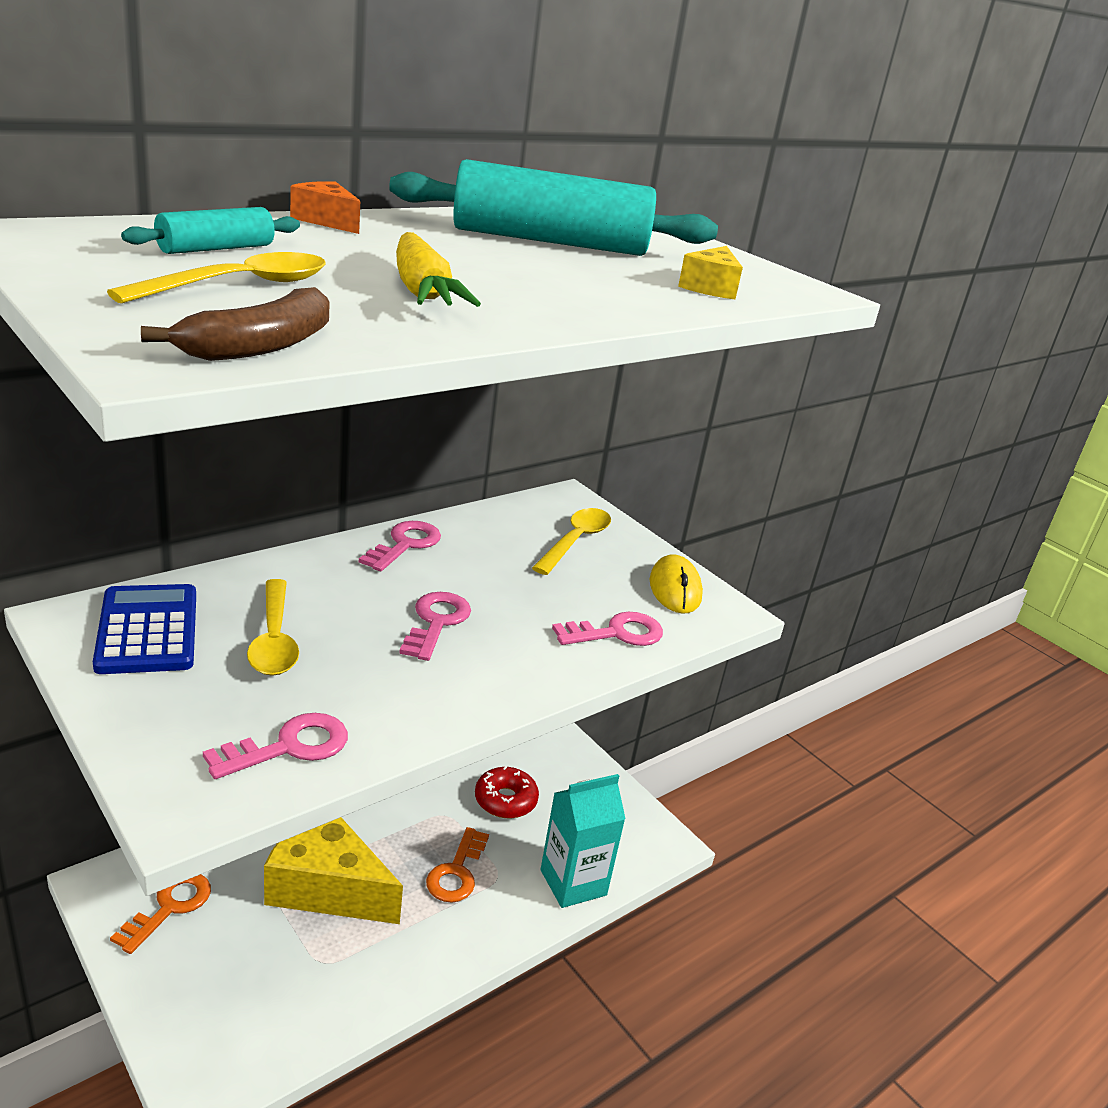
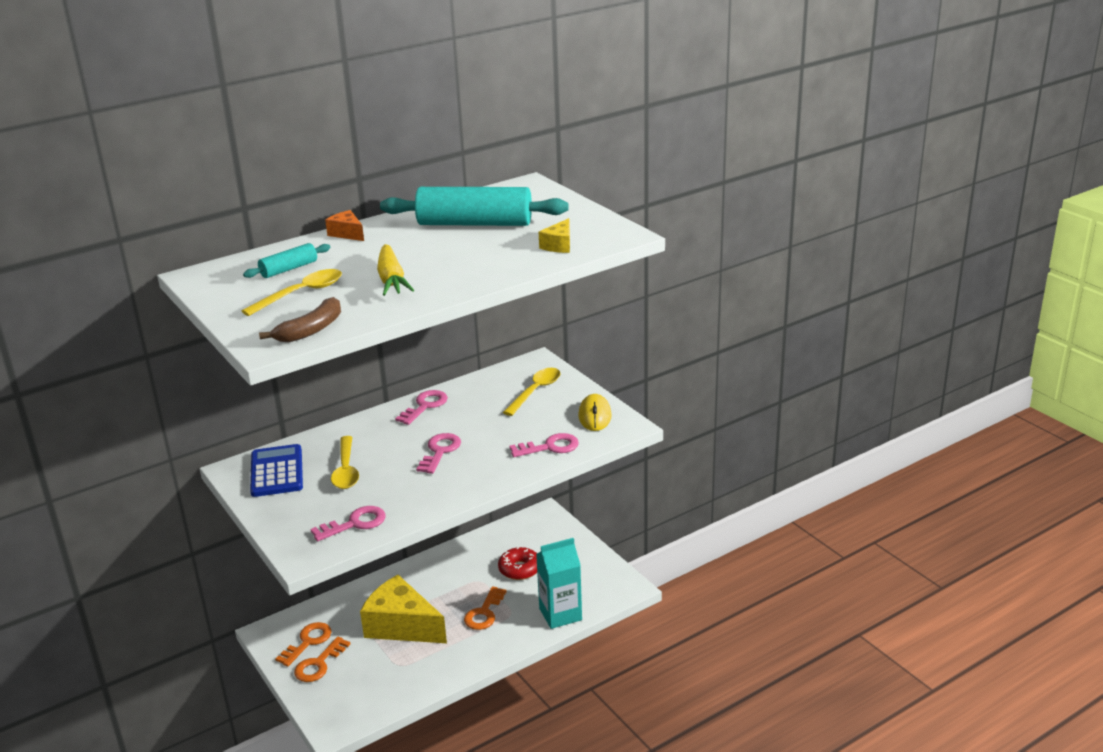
camera: 10 degrees right, 0 degrees up
none -> orange key [294,637,350,682]

